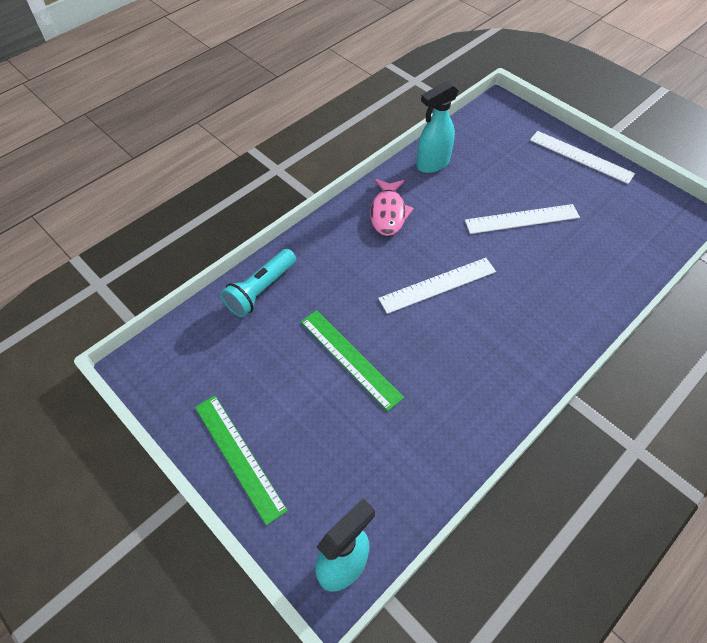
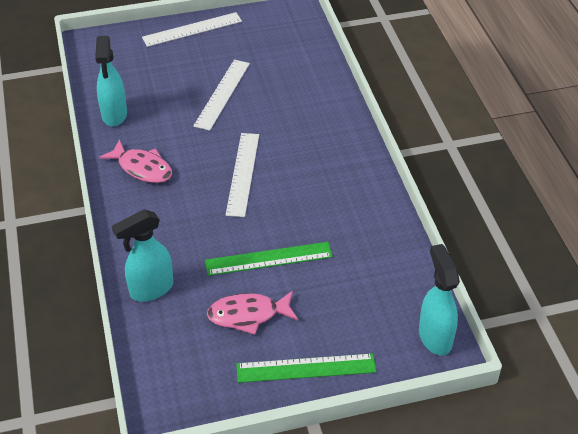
camera: 60 degrees left, 10 degrees down
turquoise flashlight [220,249,296,317] -> turquoise spray bottle [112,209,173,302]
none -> pink fish [207,291,298,335]

